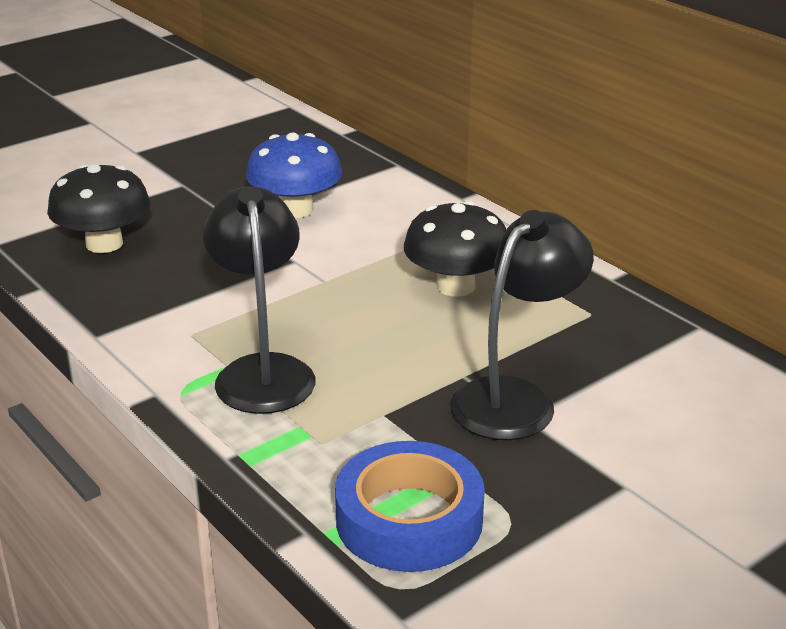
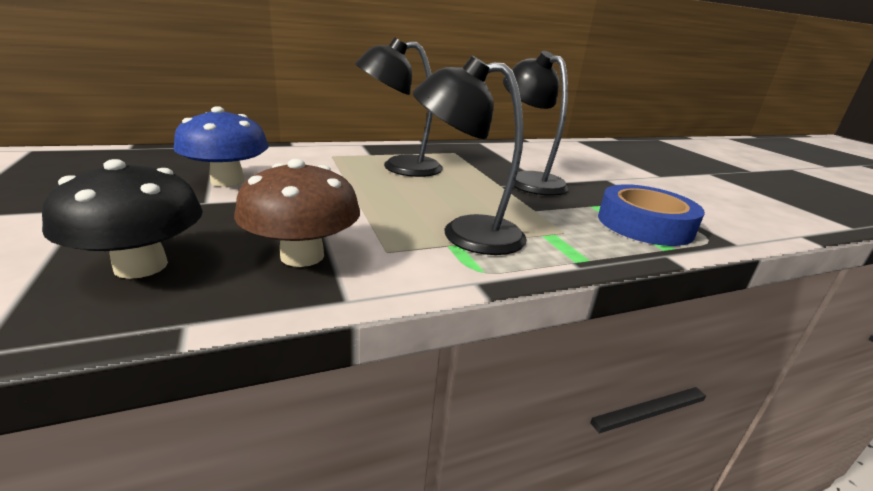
camera: 75 degrees left, 5 degrees down
black mushroom [404,201,506,297] -> black lamp [355,37,443,177]
none -> brown mushroom [234,159,360,267]

